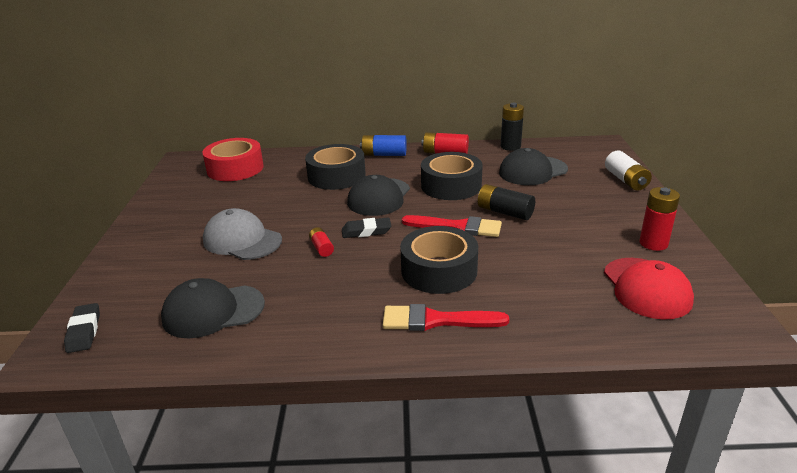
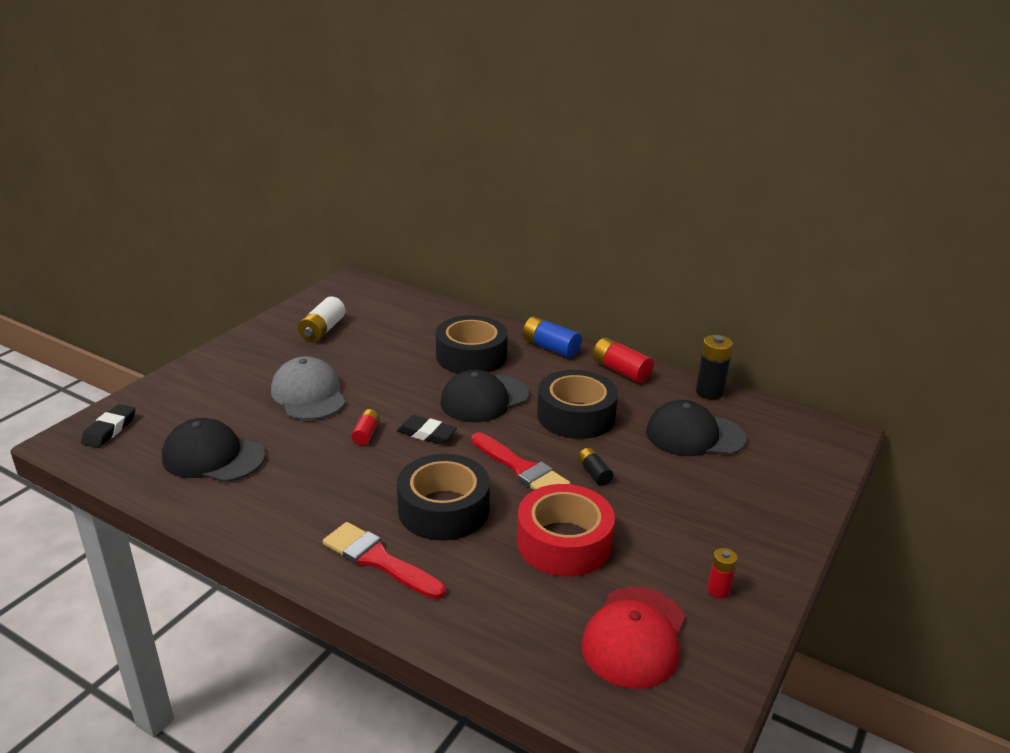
camera: 30 degrees right, 0 degrees up
red tape [202,138,264,181] -> red tape moved to [517,484,615,577]
black battery [478,184,535,220] -> black battery [578,448,614,486], size x0.60
white battery [605,150,652,191] -> white battery moved to [298,296,345,342]
red battery [640,187,680,251] -> red battery [707,548,738,599], size x0.60

